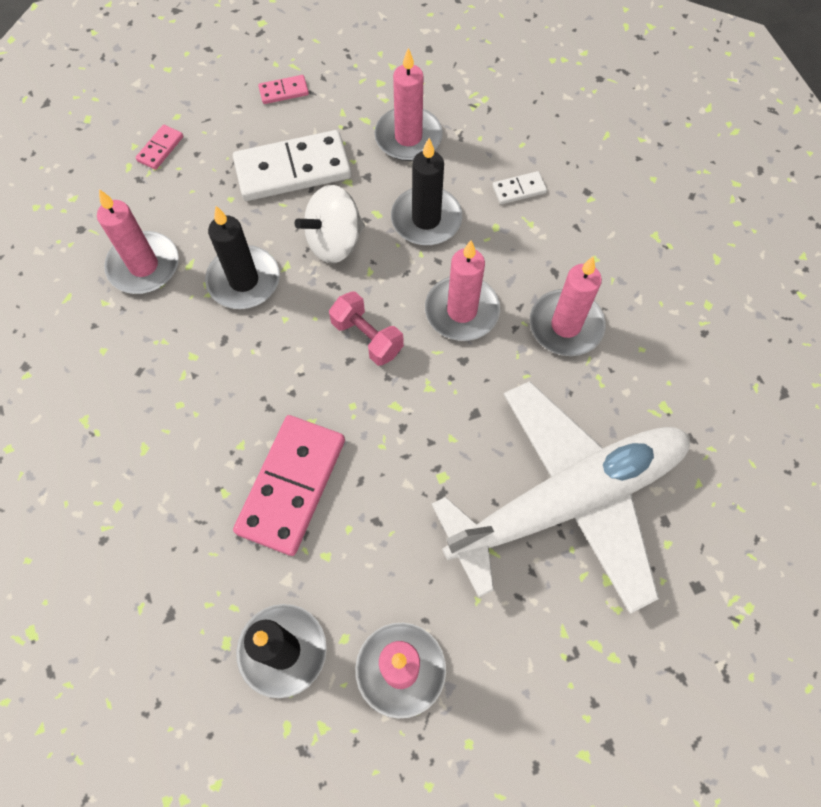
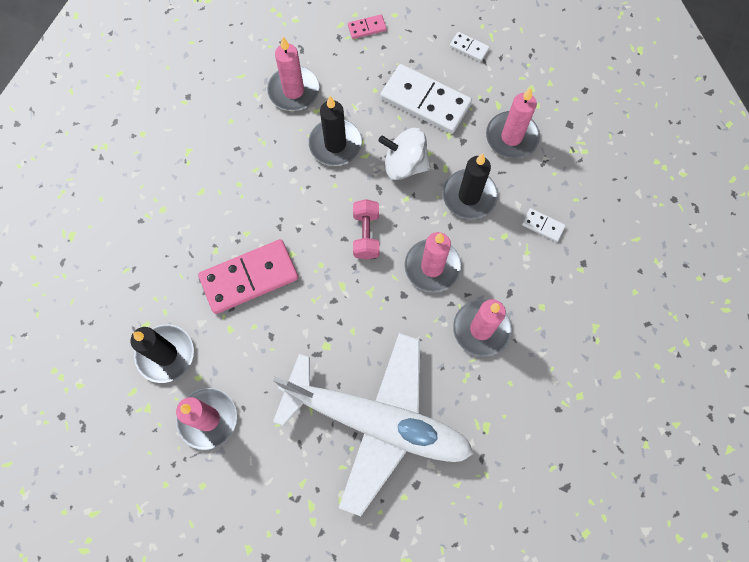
camera: 45 degrees right, 5 degrees up
pink domino [258,75,309,104] -> white domino [450,32,490,62]

